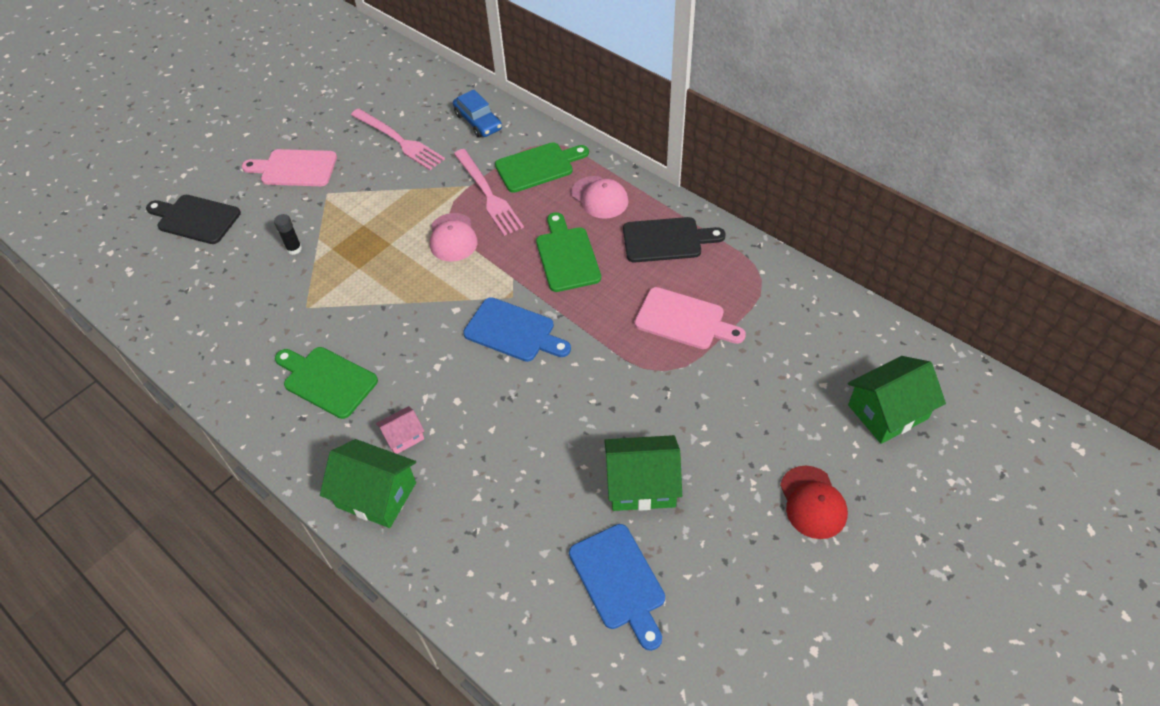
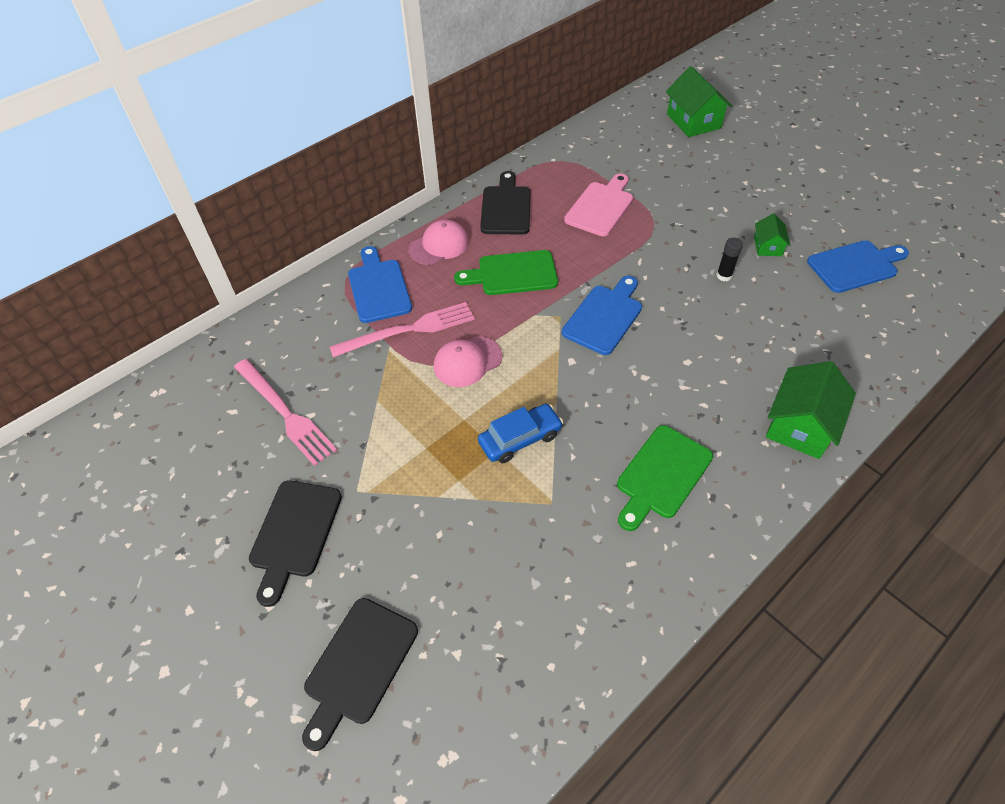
camera: 85 degrees left, 0 degrees up
pink cutting board [242,149,337,186] -> black cutting board [249,480,342,607]
black glue stick [274,214,302,255] -> black glue stick moved to [716,238,743,281]
pink fork [351,109,445,170] -> pink fork turned 90 degrees clockwise [234,359,337,466]
pink house [376,406,424,454] -> none
pink cap [430,213,478,262] -> pink cap turned 150 degrees clockwise [434,336,502,387]
blue car [453,90,502,138] -> blue car moved to [478,404,563,463]
green cutting board [495,142,589,193] -> blue cutting board [348,246,412,323]
green house [604,435,682,511] -> green house [754,213,790,256], size x0.55
red cap [780,466,848,539] -> none

